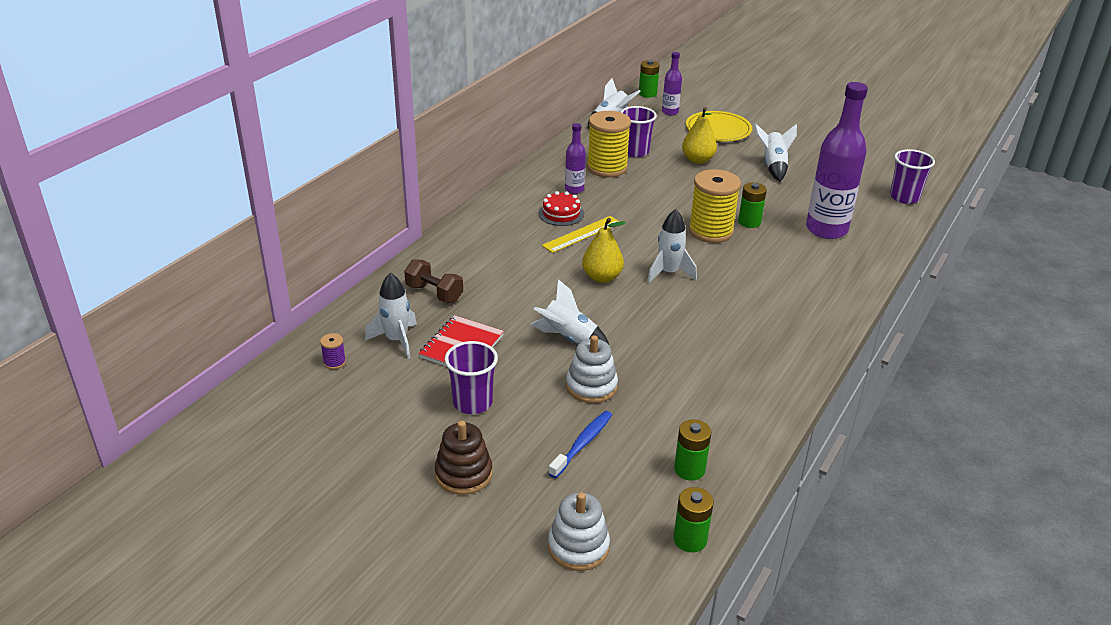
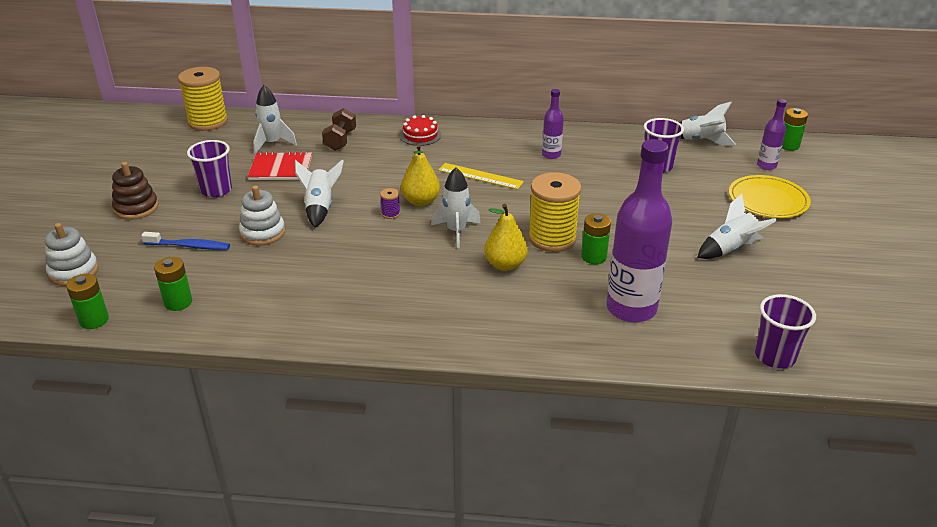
camera: 65 degrees right, 0 degrees up
purple spool [320,333,346,369] -> purple spool moved to [380,188,400,219]
red cake [539,191,584,226] -> red cake moved to [400,115,441,146]
yellow spool [587,111,631,177] -> yellow spool moved to [178,67,228,131]
yellow pear [682,107,717,164] -> yellow pear moved to [484,204,528,271]

